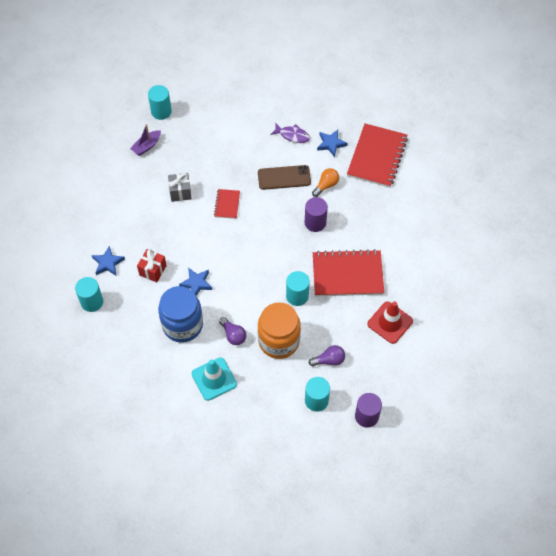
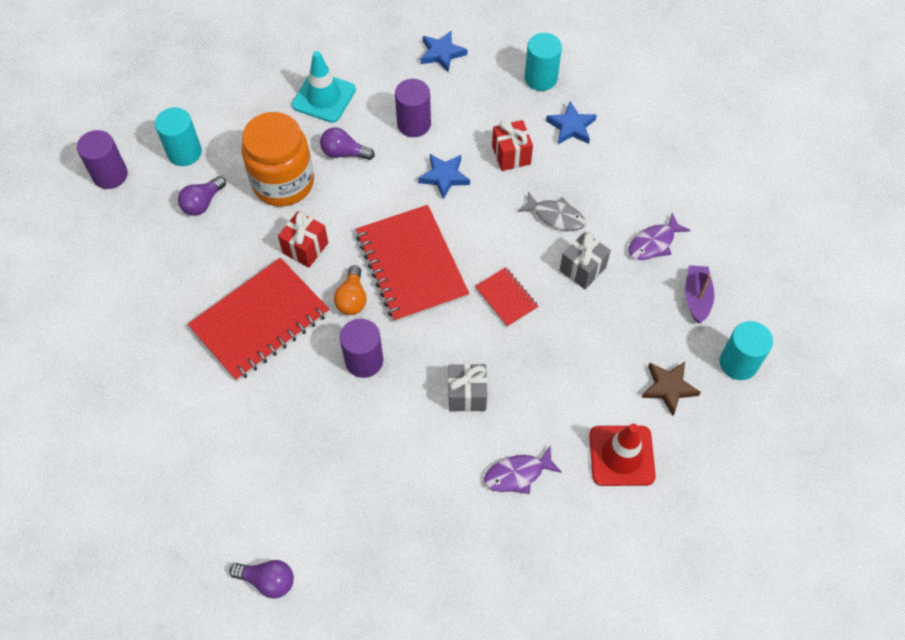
camera: 140 degrees right, 0 degrees up
blue jar [158,286,203,343] -> purple cylinder [395,79,431,137]
brown phone [258,165,311,190] -> grey gift [448,364,487,412]
turquoise cylinder [286,271,310,306] -> red gift [278,211,328,268]
orange light bulb [312,168,339,197] -> orange light bulb moved to [334,265,367,315]
blue star [317,130,348,157] -> blue star moved to [420,31,467,72]
red notebook [347,123,408,188] -> red notebook moved to [356,205,469,322]
red traffic cone [367,301,413,344] -> red traffic cone moved to [589,424,656,486]
none -> purple light bulb [229,560,294,599]
none -> grey fish [517,191,586,231]
none -> purple fish [629,213,691,260]
none -> brown star [641,362,701,416]

